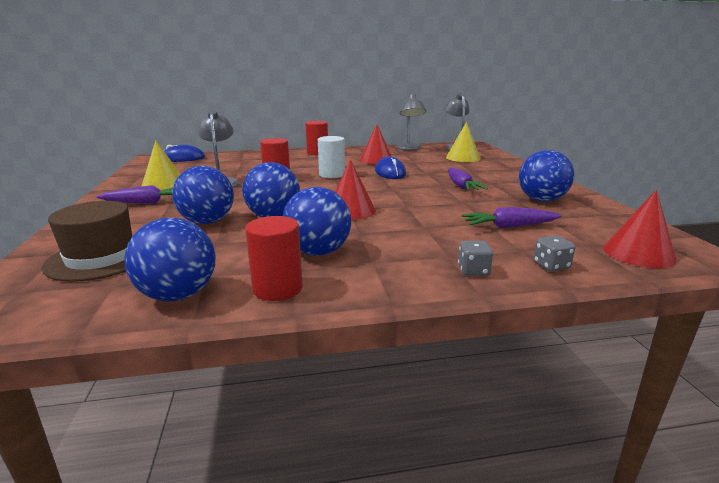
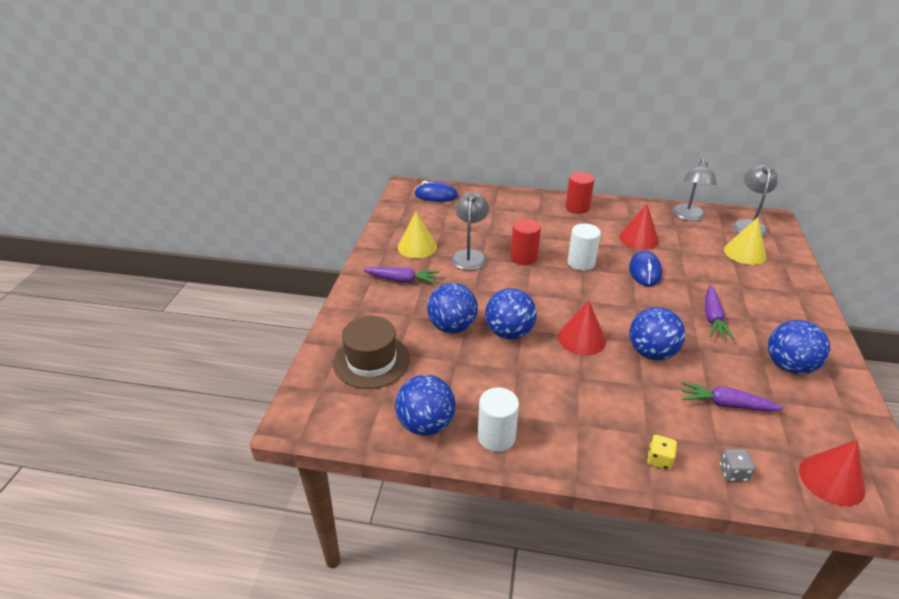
camera: 20 degrees right, 15 degrees up
red cylinder [245,216,303,301] -> white cylinder [478,387,519,452]
blue ball [283,187,351,256] -> blue ball moved to [630,307,685,360]
grey dice [458,241,493,276] -> yellow dice [647,435,677,470]

